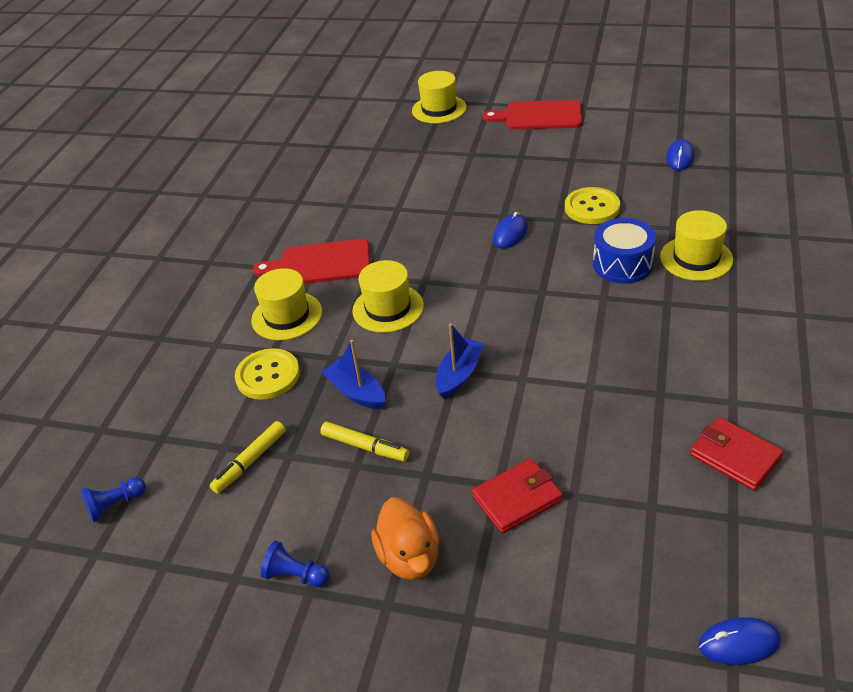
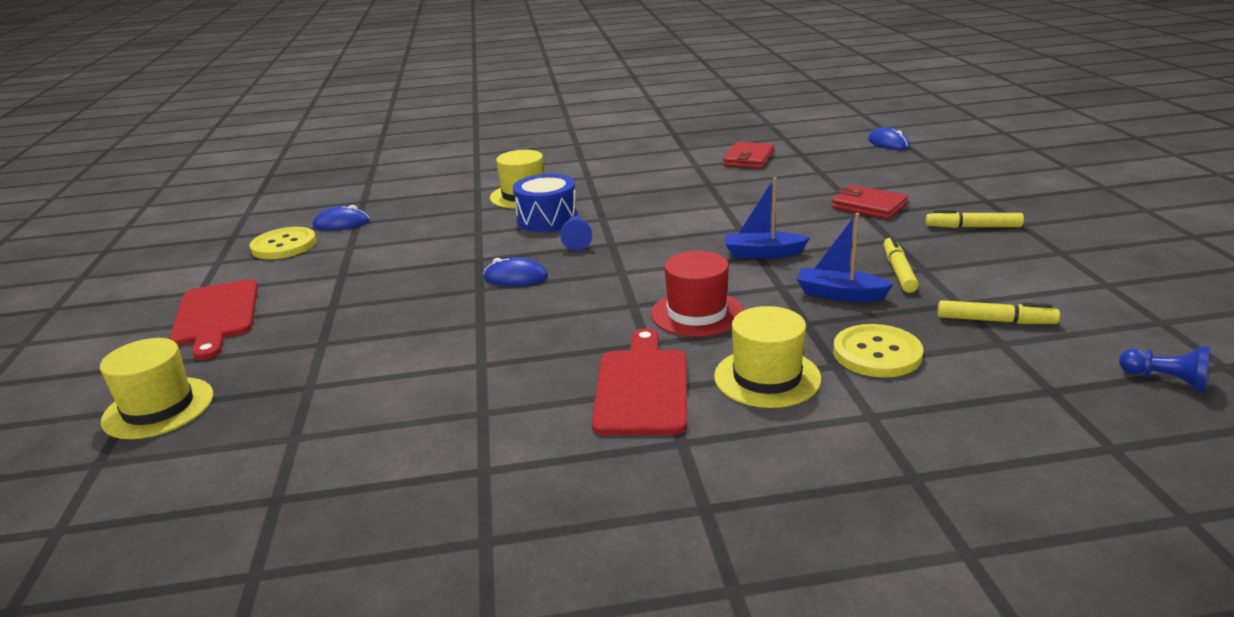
camera: 115 degrees left, 15 degrees down
red cutting board [253,239,370,284] -> red cutting board turned 150 degrees counterclockwise [592,328,687,435]
blue pawn [261,540,329,587] -> blue pawn moved to [560,216,592,251]
blue boat [321,340,385,409] -> blue boat turned 90 degrees clockwise [796,213,894,302]
yellow hat [352,260,424,333] -> red hat [651,251,744,337]
orange duck [371,497,440,580] -> yellow marker [926,210,1024,228]
yellow button [565,187,620,224] -> yellow button moved to [250,227,316,259]

